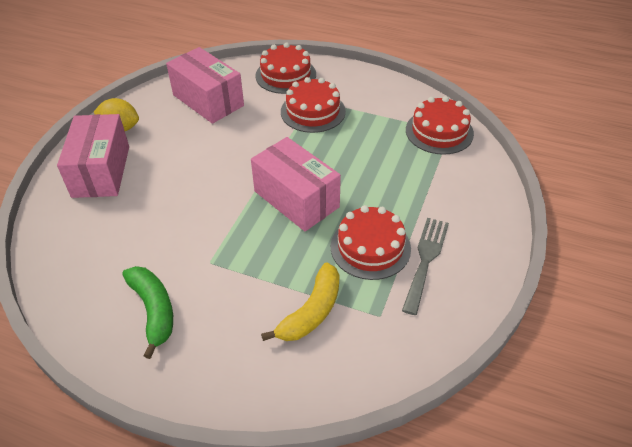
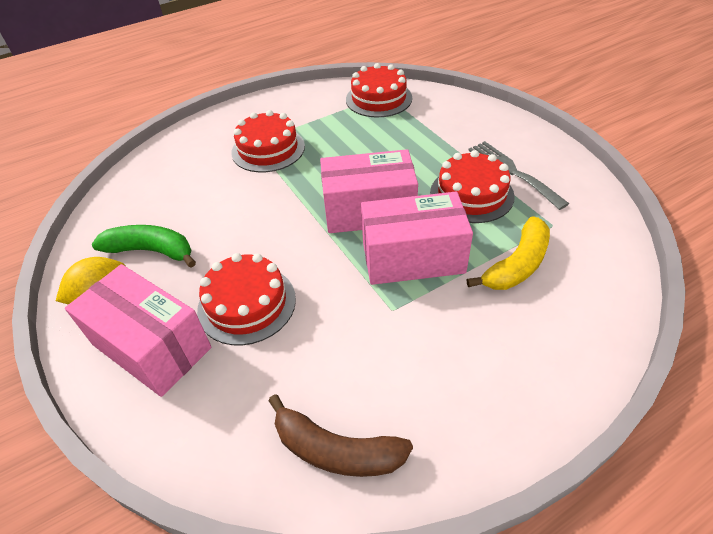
camera: 50 degrees left, 0 degrees up
green banana [123,266,173,359] -> green banana moved to [92,225,196,268]
pink box [166,47,244,124] -> pink box moved to [361,192,473,285]
red cake [255,43,316,94] -> red cake moved to [197,253,296,345]
yellow banana [261,262,340,341] -> yellow banana turned 60 degrees clockwise [467,216,550,290]
none -> brown banana [268,394,413,477]

